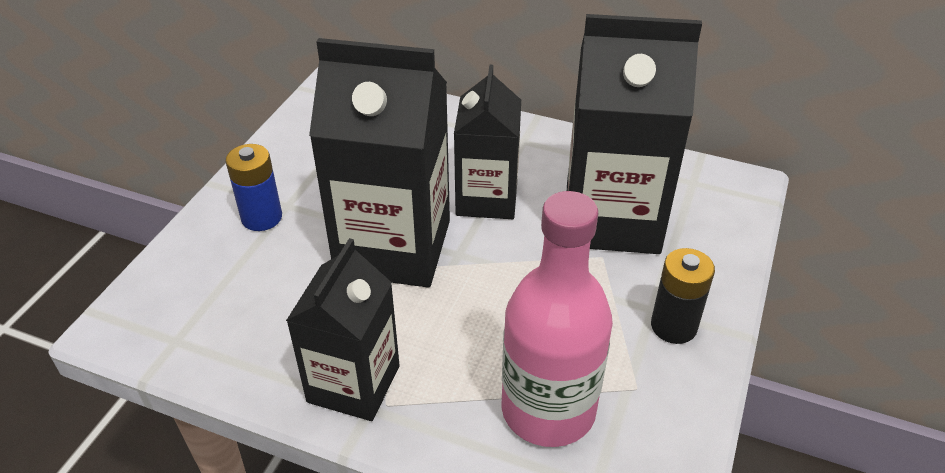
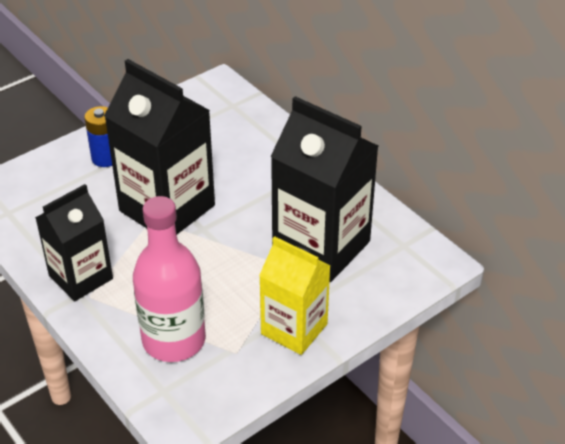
camera: 30 degrees right, 0 degrees up
black carton [454,65,521,219] -> none
black battery [651,248,715,344] -> yellow carton [259,236,331,355]

